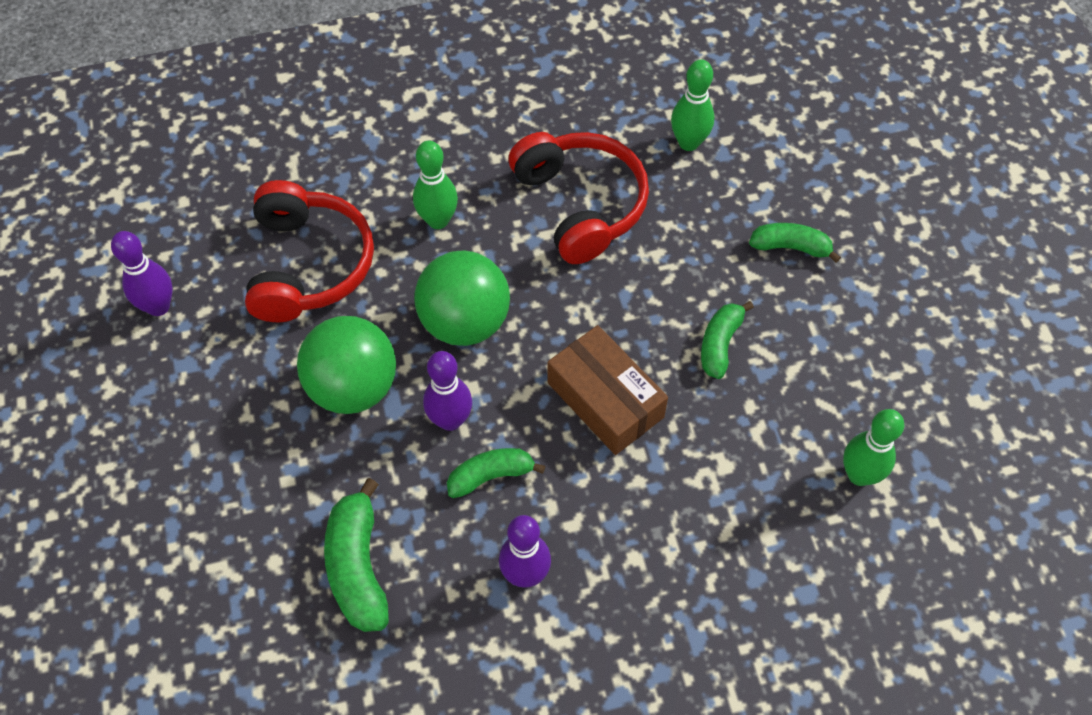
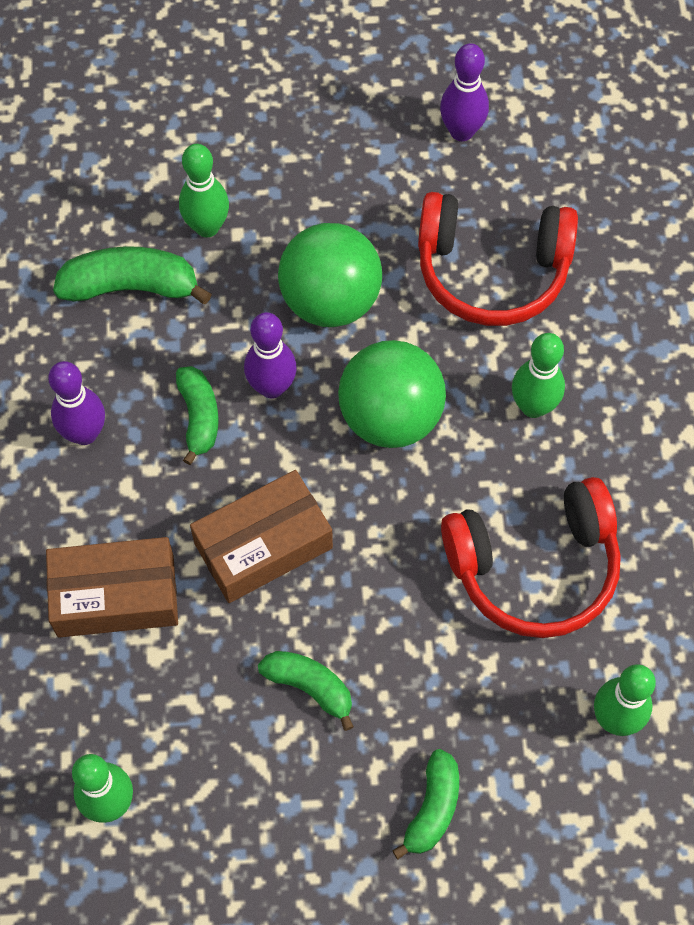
camera: 100 degrees right, 5 degrees up
none -> brown box [46,537,178,638]
none -> green bowling pin [179,144,229,237]

